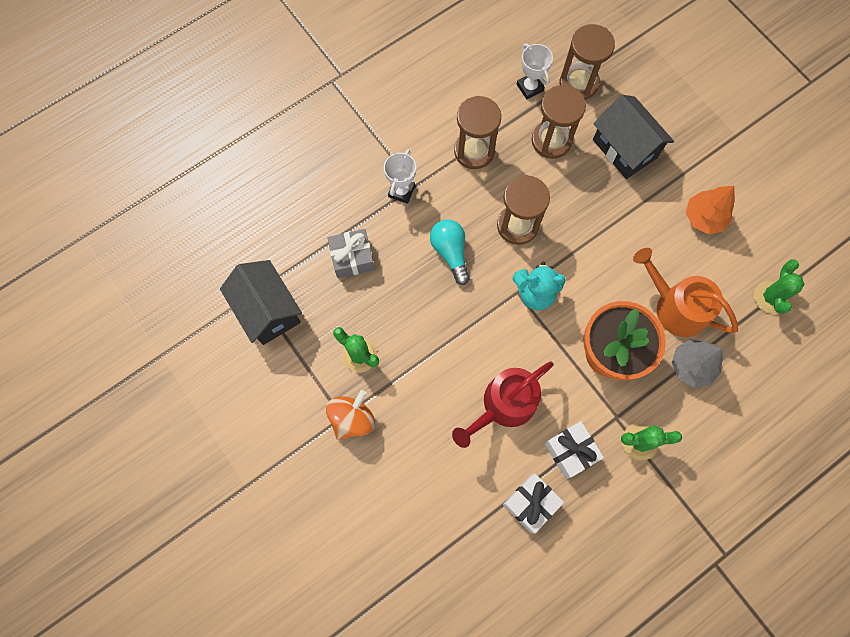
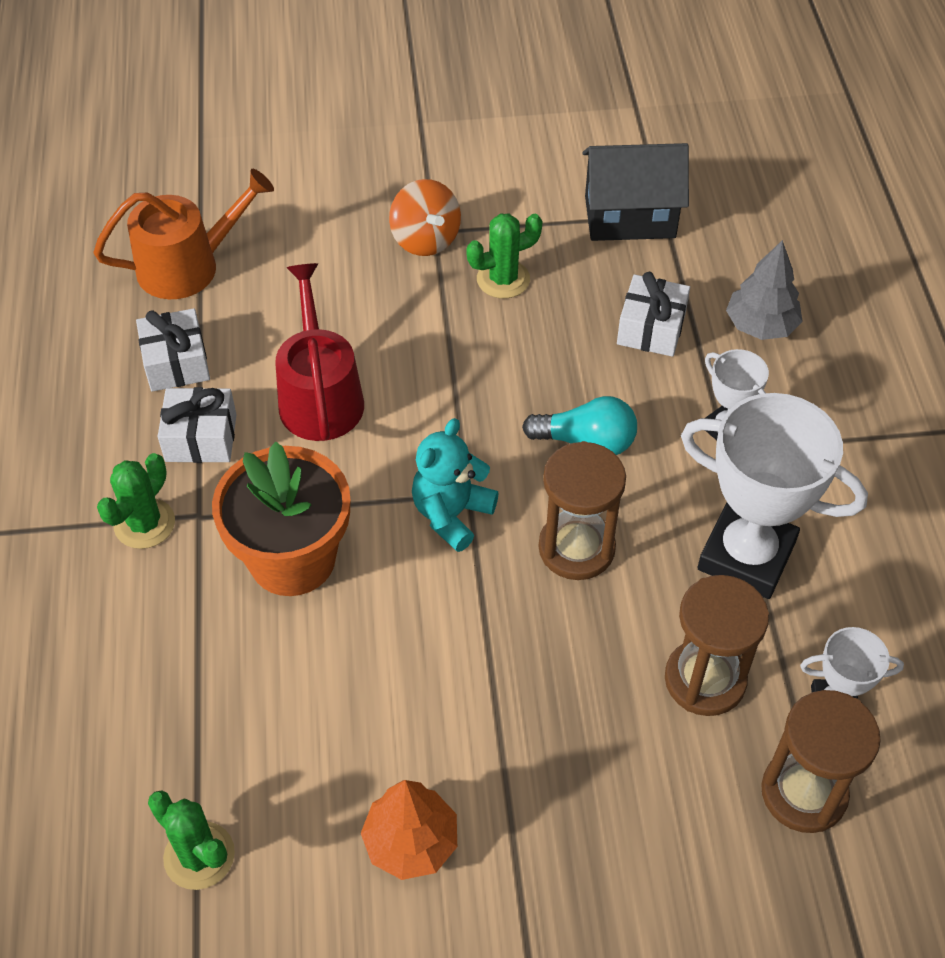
camera: 120 degrees right, 20 degrees down
grey gift [327,229,375,278] -> white gift [617,272,690,357]
brown hourglass [454,96,501,169] -> white trophy [681,393,868,599]
black house [593,95,674,179] -> none
orange watering can [633,248,738,337] -> orange watering can moved to [93,169,274,299]
grey tree [672,339,723,388] -> grey tree moved to [726,240,803,340]

